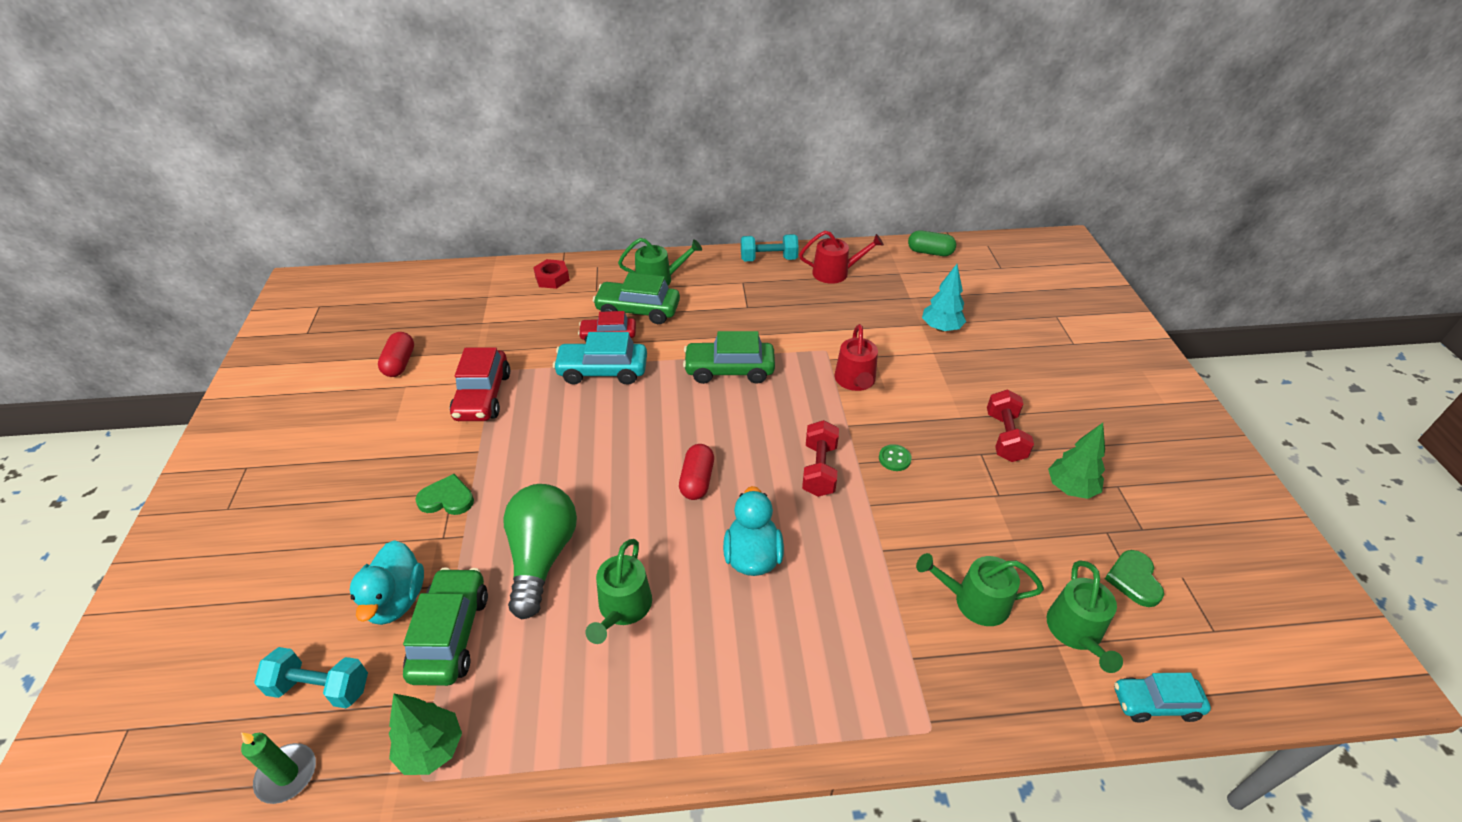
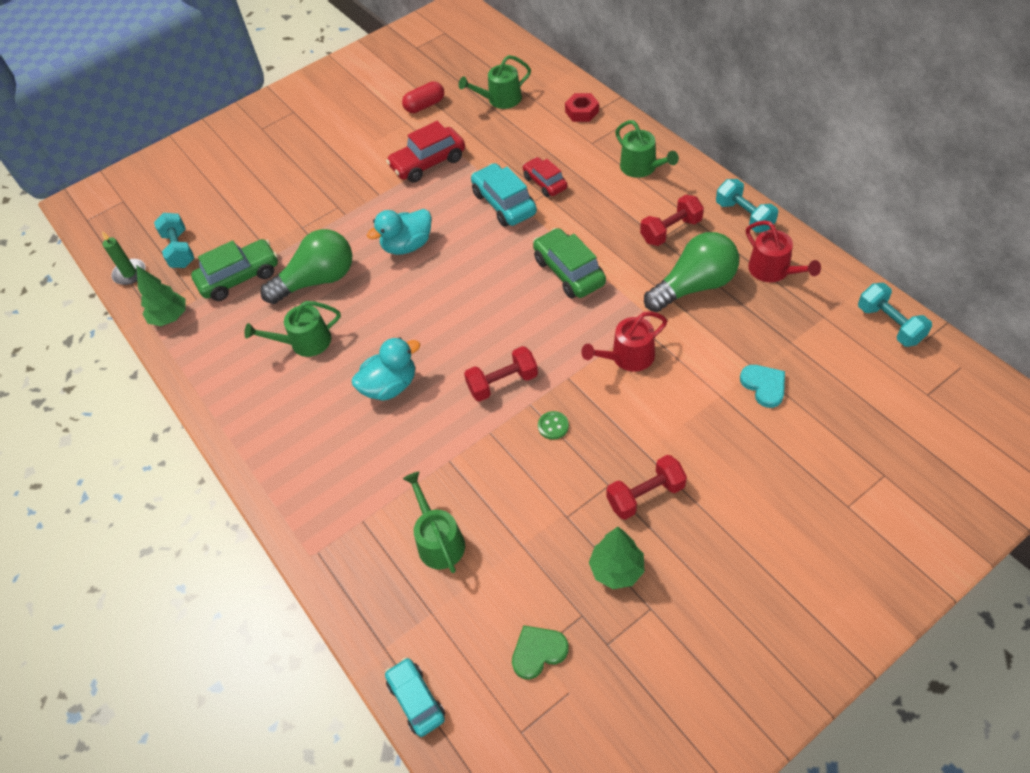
camera: 65 degrees right, 10 degrees up
turquoise duck [350,540,424,625] -> turquoise duck moved to [367,209,432,255]
green heart [415,474,474,515] -> none
green car [593,273,680,324] -> none
red capsule [679,444,714,500] -> none
green capsule [908,230,956,256] -> turquoise dumbbell [858,283,932,347]
turquoise tree [922,264,966,332] -> turquoise heart [740,365,785,408]
green watering can [1047,560,1123,673] -> green watering can moved to [459,55,531,109]
none -> red dumbbell [640,195,704,246]
none -> green light bulb [644,232,739,312]

